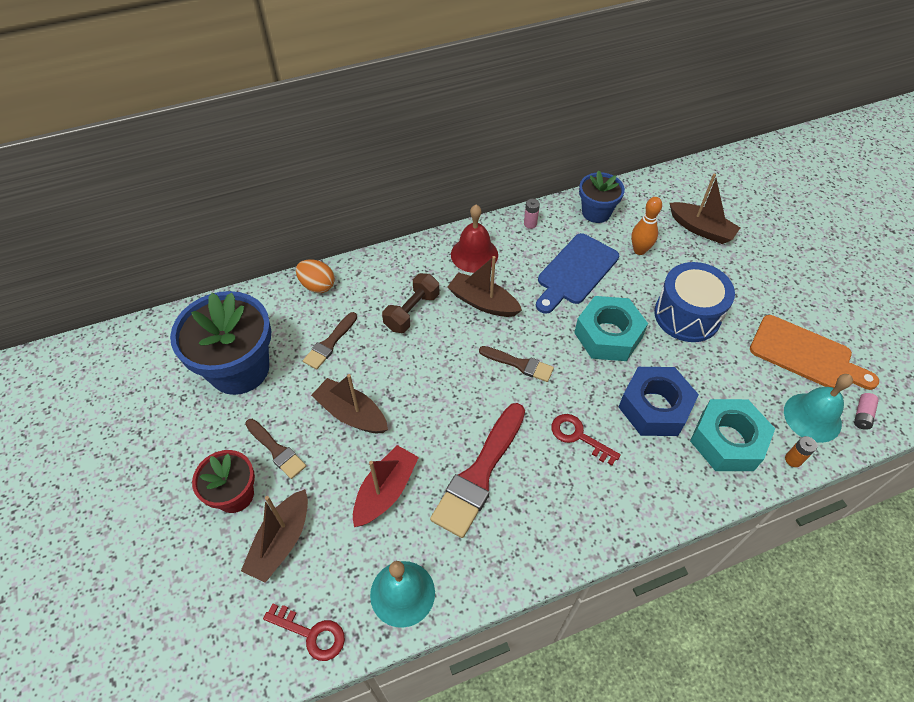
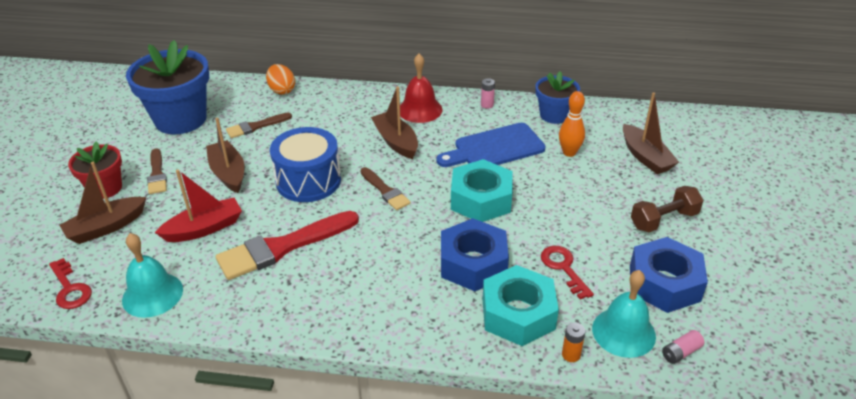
camera: 30 degrees right, 15 degrees down
brown dumbbell [382,273,439,333] -> brown dumbbell moved to [631,186,704,232]
red key [551,414,621,465] -> red key moved to [541,246,594,299]
blue drum [654,262,735,342] -> blue drum moved to [270,127,341,202]
orange cutting board [750,315,879,390] -> blue nut [630,237,708,313]

